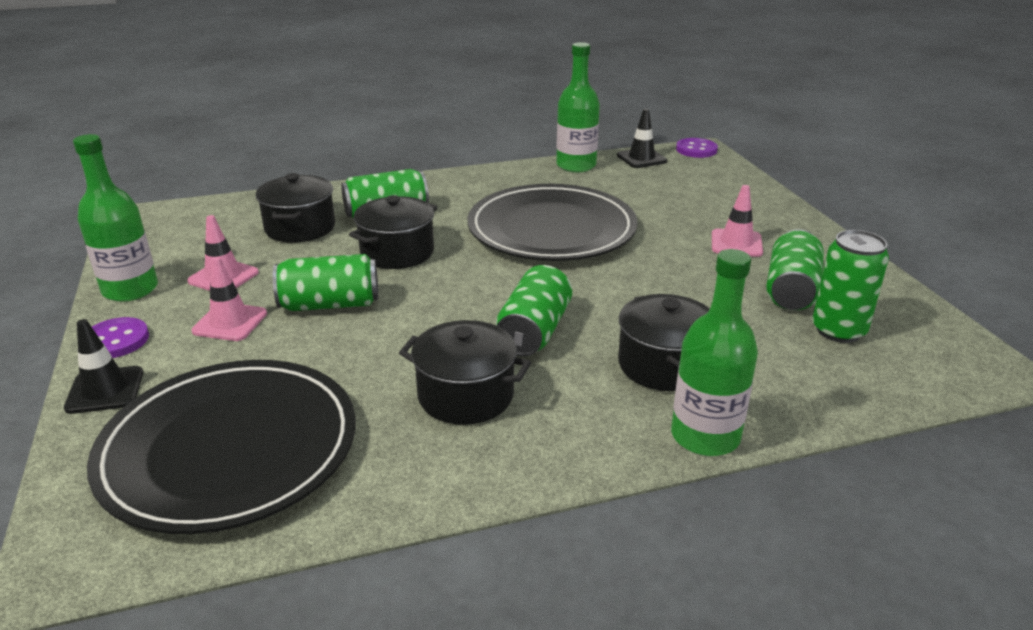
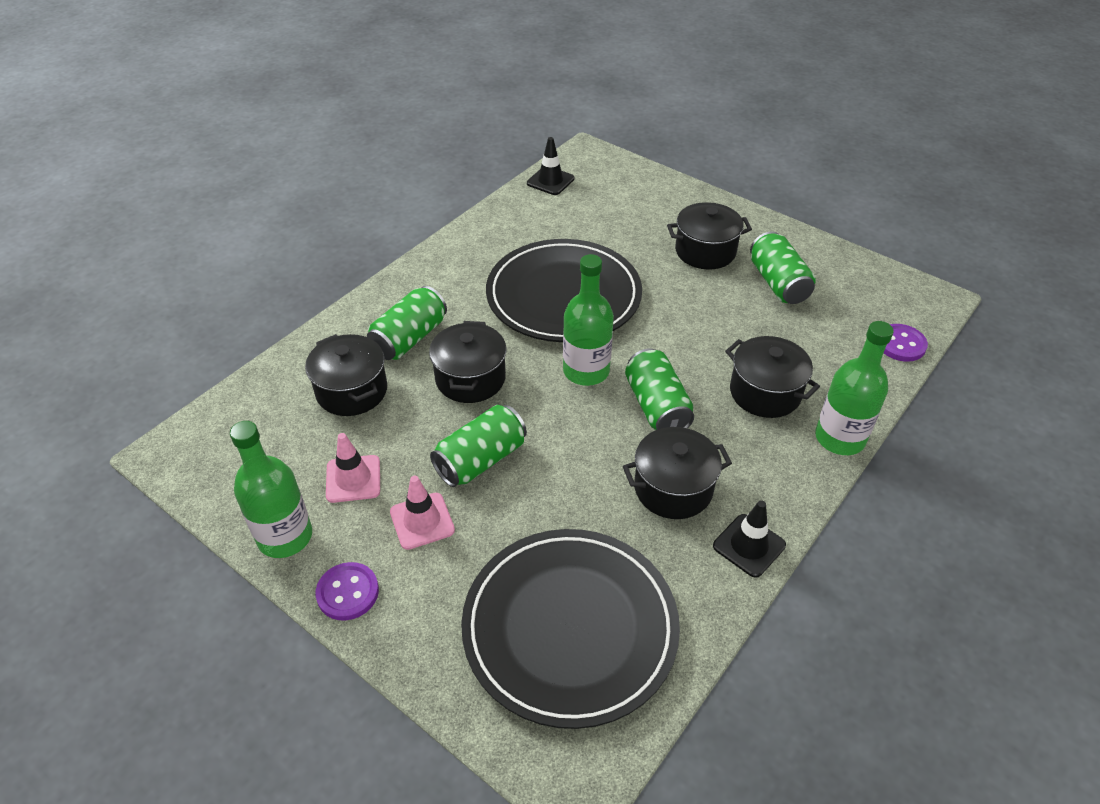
camera: 35 degrees left, 15 degrees up
black traffic cone [64,319,143,414] -> black traffic cone moved to [713,500,786,578]
green bottle [556,42,600,172] -> green bottle moved to [563,254,614,386]
purple button [676,138,718,158] -> purple button moved to [884,324,928,362]
pink traffic cone [712,185,763,257] -> black pot [667,202,752,270]
green can [812,230,889,343] -> none

